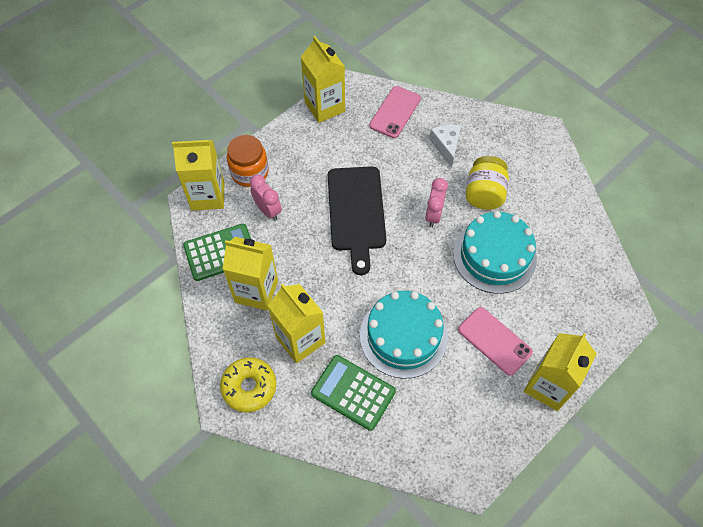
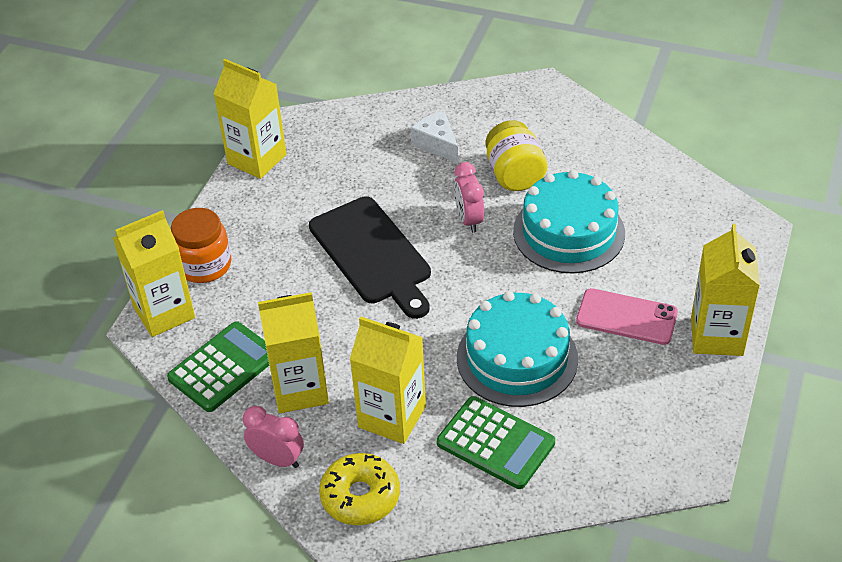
camera: 25 degrees left, 15 degrees down
pink clock [250,175,282,221] -> pink clock moved to [243,406,304,468]
green calculator [311,355,396,431] -> green calculator turned 150 degrees counterclockwise [437,396,555,489]
pink phone [369,86,421,138] -> none

